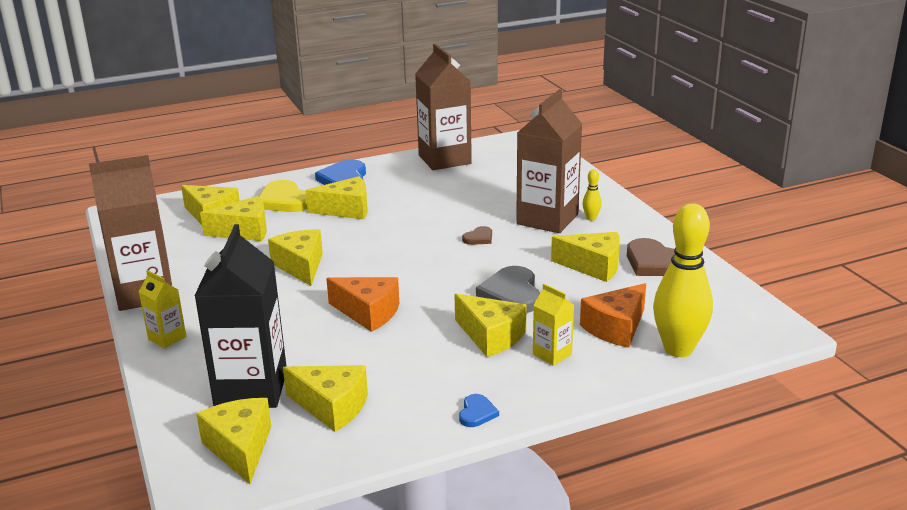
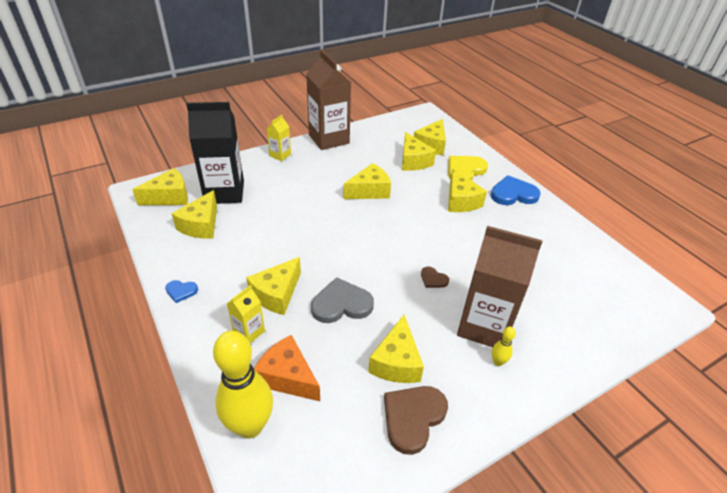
camera: 80 degrees right, 15 degrees up
orange cheese [326,277,399,332] -> none
brown carton [415,44,472,170] -> none

